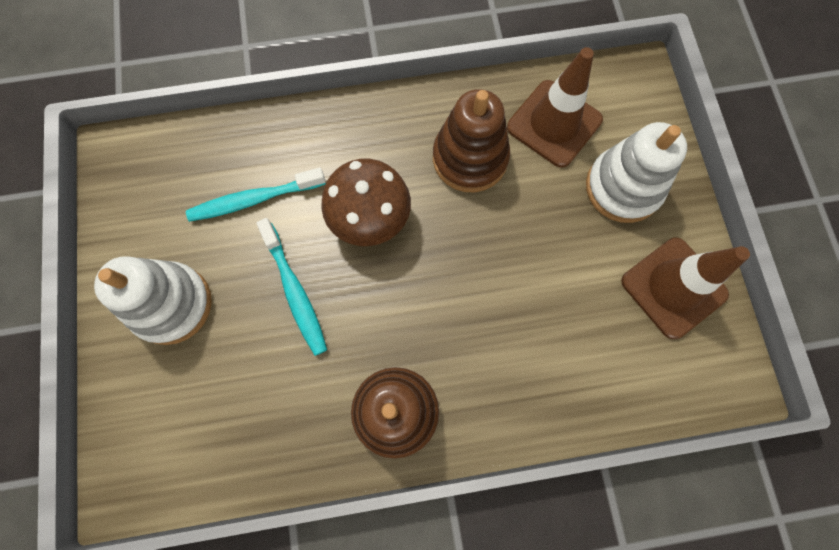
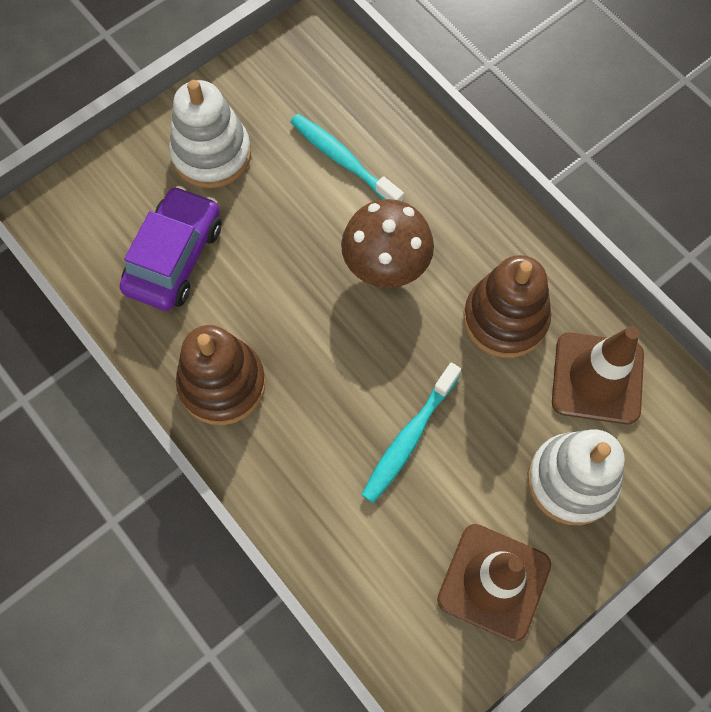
camera: 60 degrees right, 5 degrees down
turquoise toothbrush [256,218,327,356] -> turquoise toothbrush moved to [361,362,461,503]
none -> purple car [120,186,222,311]

